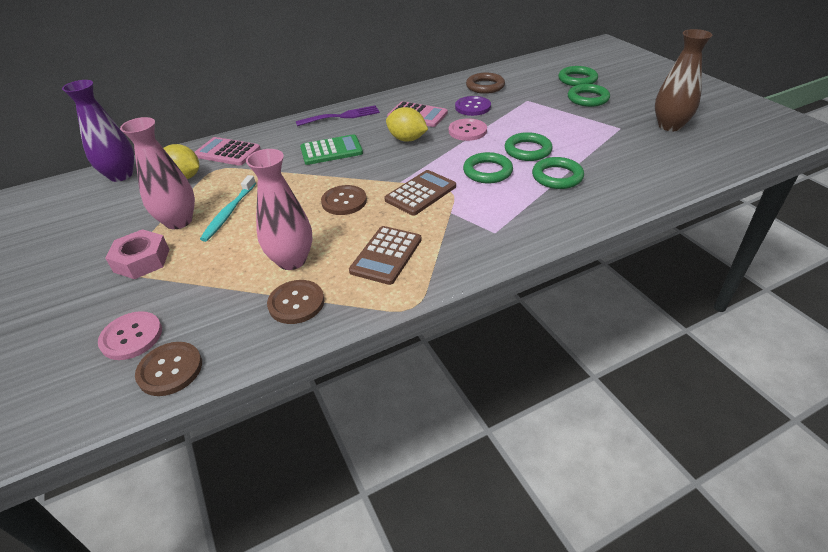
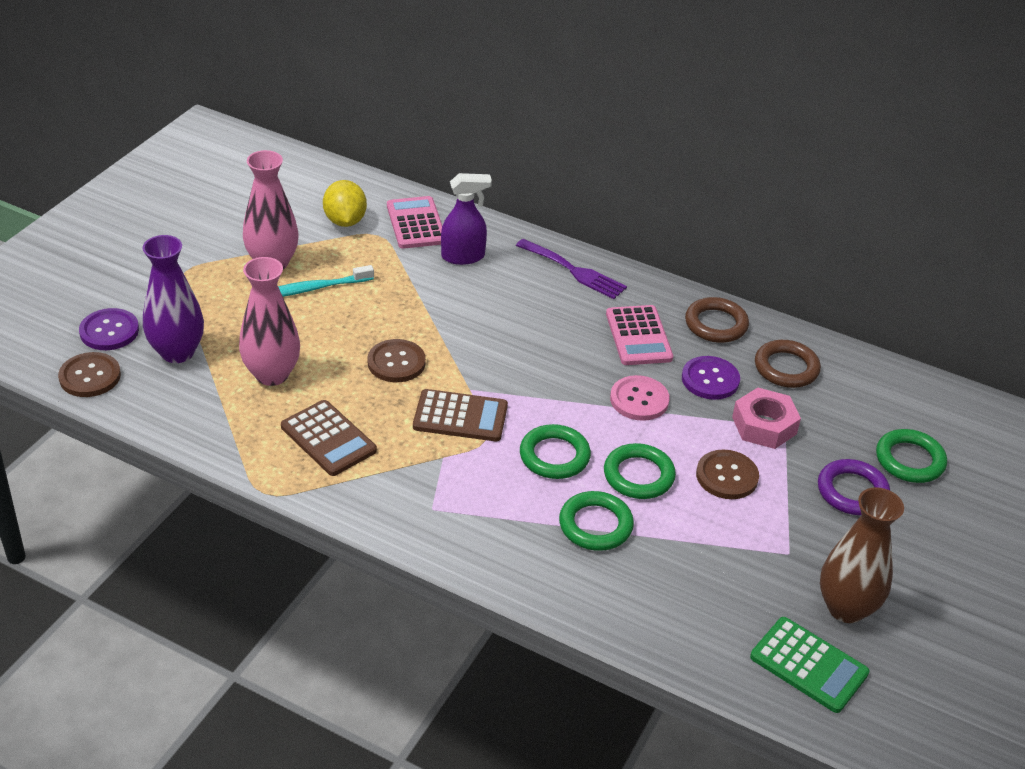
camera: 50 degrees right, 0 degrees up
purple vase [62,80,134,182] -> purple vase moved to [143,235,204,363]
pink button [98,311,162,360] -> purple button [79,308,139,350]
pink nut [105,229,170,279] -> pink nut moved to [732,388,801,449]
brown button [267,280,324,324] -> brown button moved to [696,449,759,499]
green calculator [300,134,363,165] -> green calculator moved to [750,617,870,713]
brown calculator [349,226,422,285] -> brown calculator turned 120 degrees counterclockwise [281,400,377,476]
yellow lemon [386,107,428,142] -> none
green ring [568,84,610,107] -> purple ring [818,459,890,515]
none -> purple spray bottle [441,173,492,265]
none -> brown ring [685,297,749,343]

